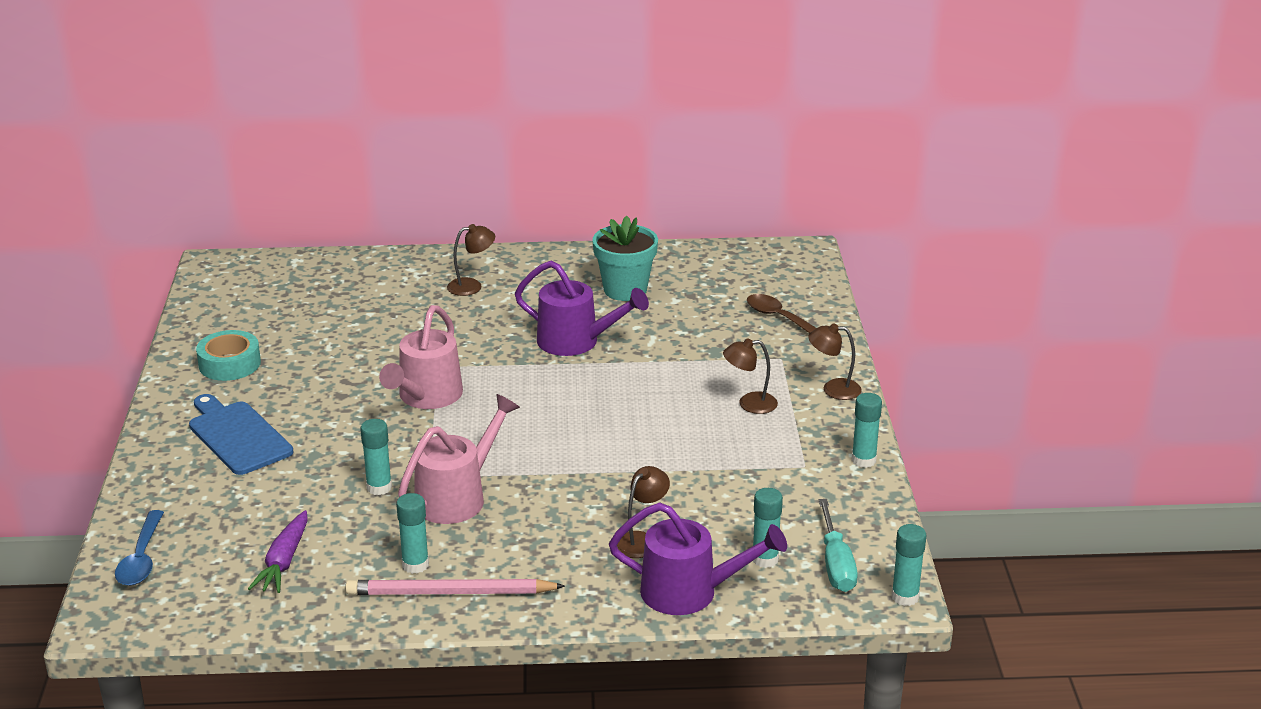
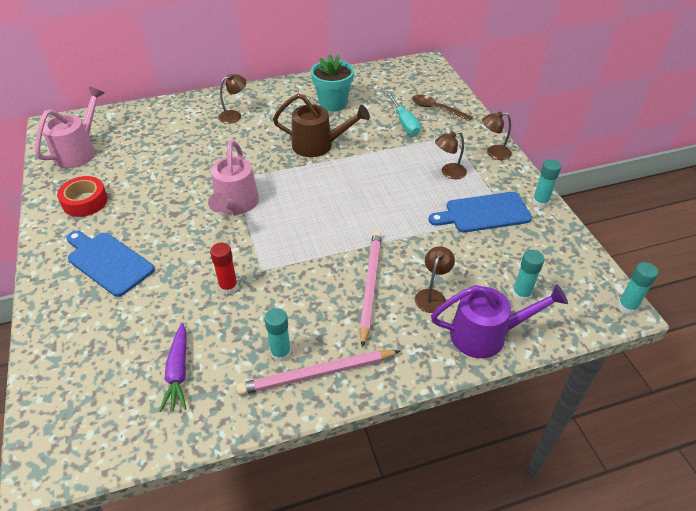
camera: 15 degrees left, 15 degrees up
blue spoon [115,510,164,586] -> none
turquoise tape [196,330,261,381] -> red tape [57,176,108,217]
turquoise glue stick [360,419,392,495] -> red glue stick [210,243,238,295]
pink watering can [398,394,520,524] -> pink watering can moved to [35,87,104,168]
purple watering can [515,261,649,356] -> brown watering can [273,94,370,157]
turquoise screwdriver [819,499,858,592] -> turquoise screwdriver moved to [386,92,421,136]
none -> pink pencil [359,231,382,348]
none -> blue cutting board [429,192,532,233]

